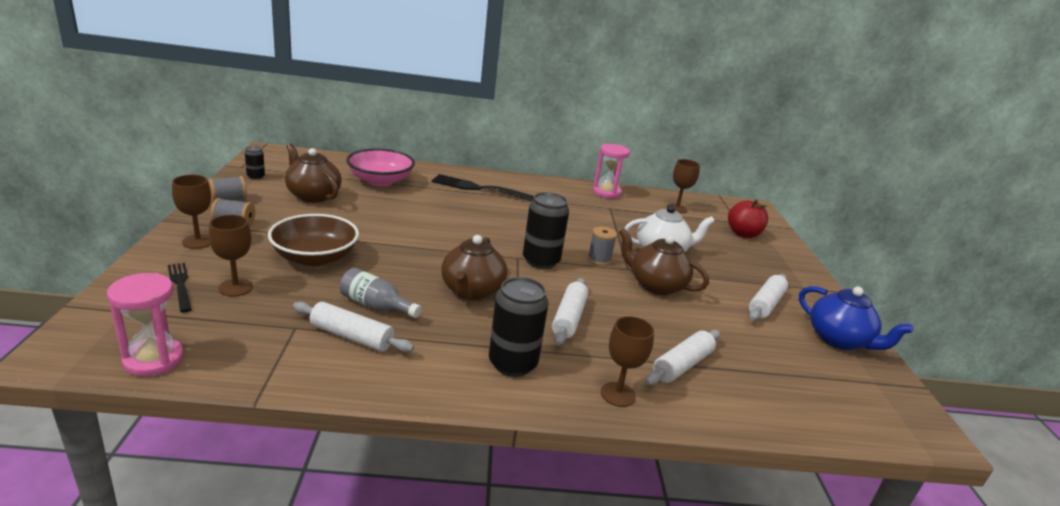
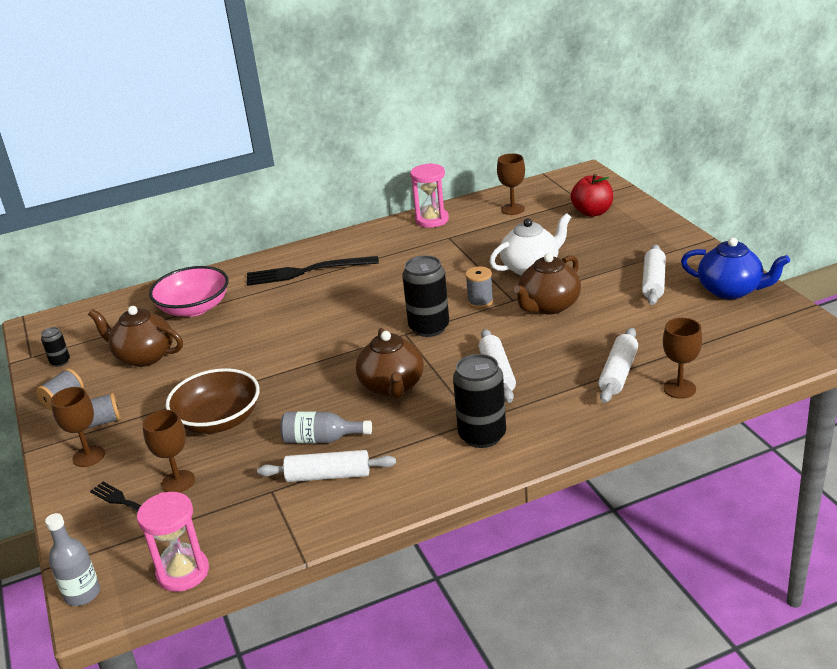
camera: 15 degrees left, 5 degrees up
brown goblet [601,316,654,407] -> brown goblet moved to [663,318,702,399]
brown teapot [619,228,709,295] -> brown teapot turned 60 degrees counterclockwise [514,253,581,314]
none -> grey bottle [45,513,100,606]

